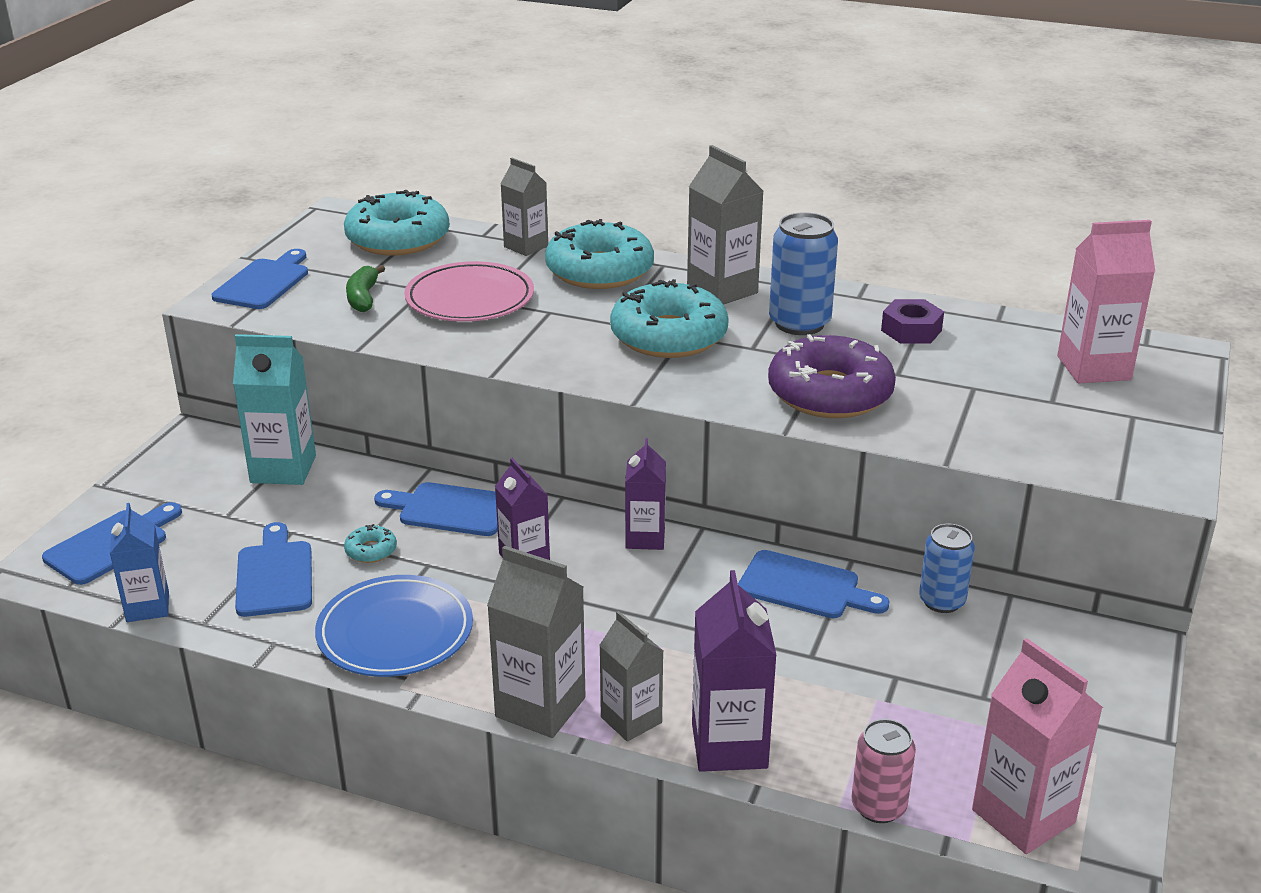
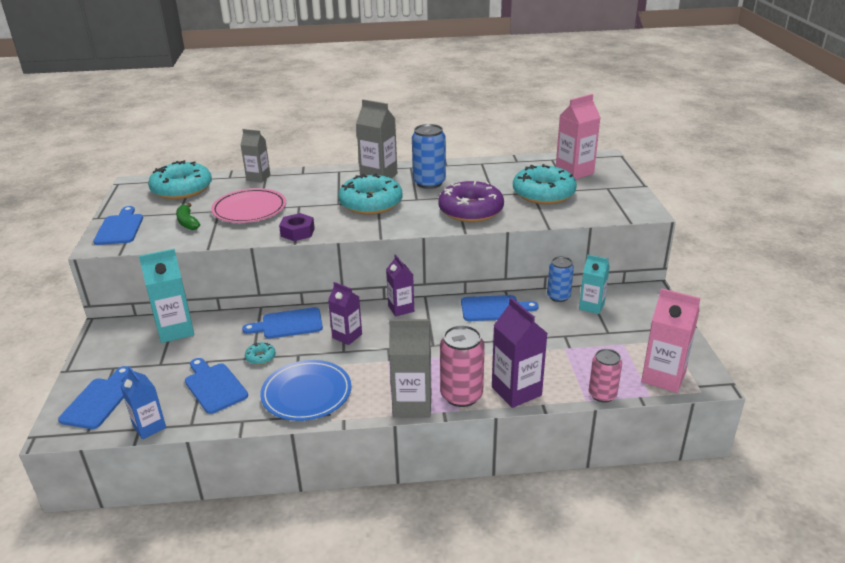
camera: 25 degrees left, 0 degrees up
turquoise donut [545,219,654,289] -> turquoise donut moved to [513,164,577,204]
grey carton [599,611,663,741] -> pink can [440,325,485,407]
purple nut [881,299,944,344] -> purple nut moved to [279,213,315,241]
none -> turquoise carton [579,254,610,314]

